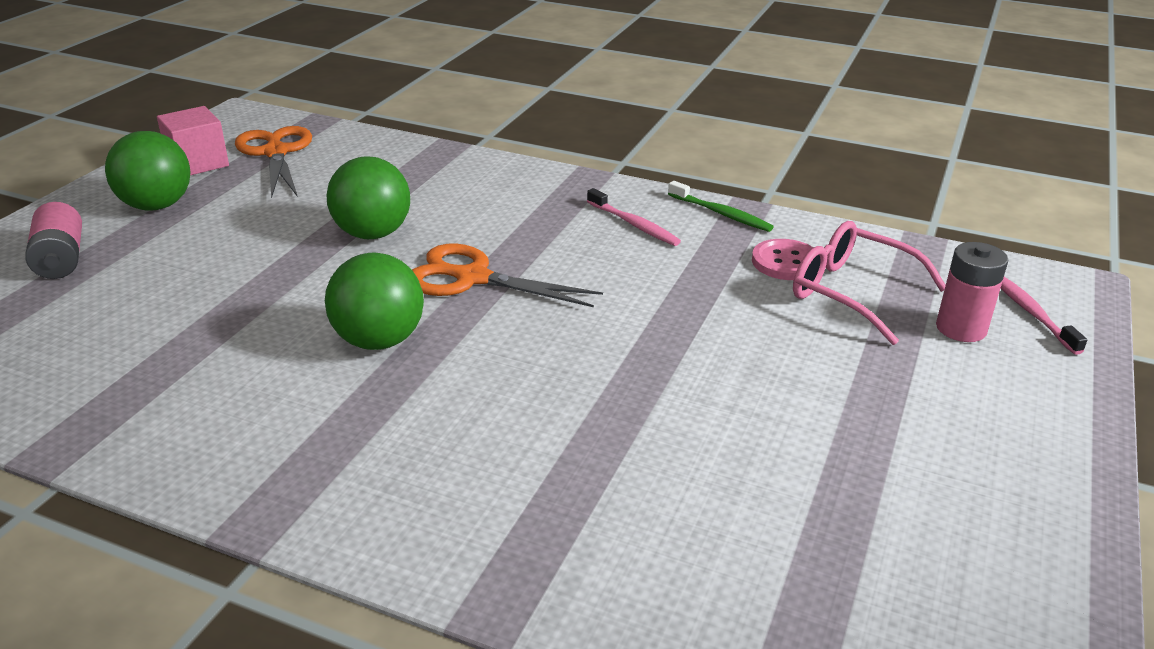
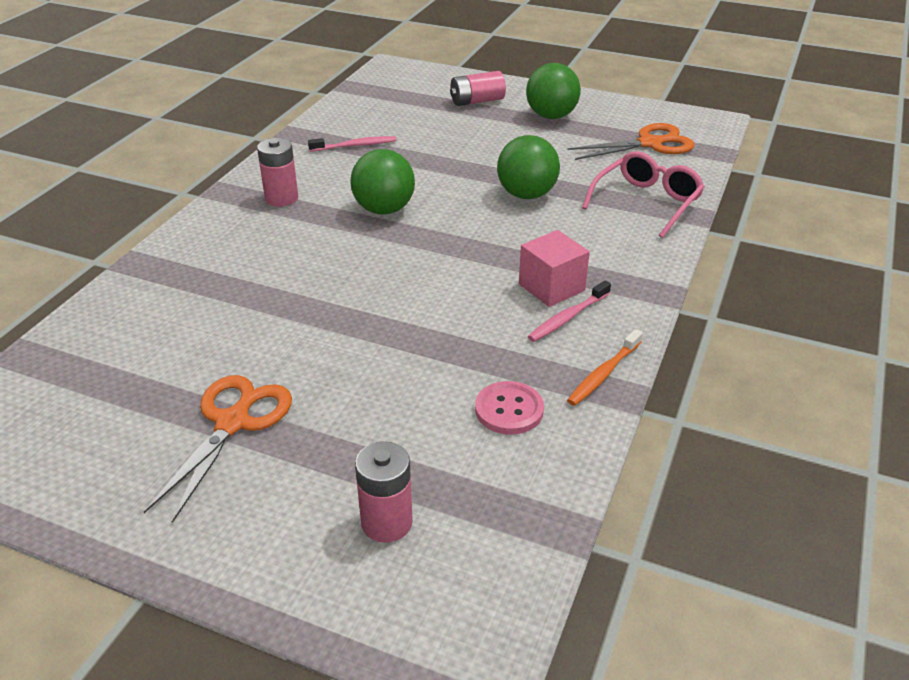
camera: 90 degrees right, 5 degrees up
pink cube [157,106,229,175] -> pink cube moved to [519,230,590,307]
orange scissors [412,243,603,307] -> orange scissors moved to [144,375,292,523]
green toothbrush [668,181,774,232] -> orange toothbrush [567,329,643,406]
pink glasses [793,221,946,345] -> pink glasses moved to [582,151,705,238]
pink toothbrush [1000,277,1087,355] -> pink toothbrush moved to [308,136,397,152]
none -> pink battery [257,138,298,206]

